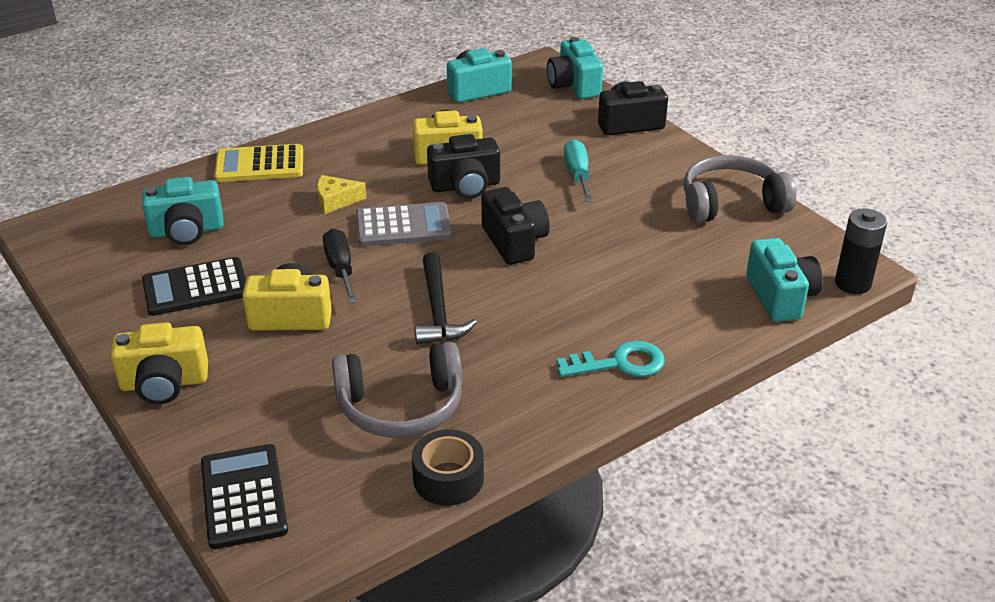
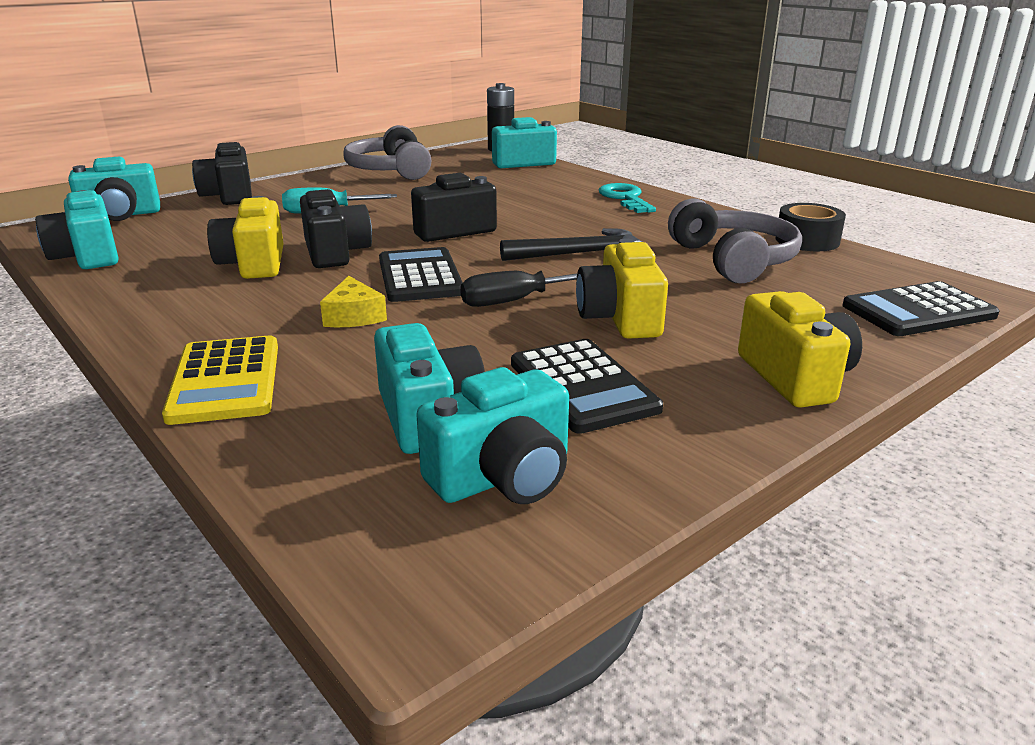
camera: 95 degrees left, 10 degrees down
grey calculator [356,202,452,246] -> black calculator [379,247,463,302]
none -> turquoise camera [416,367,569,504]

